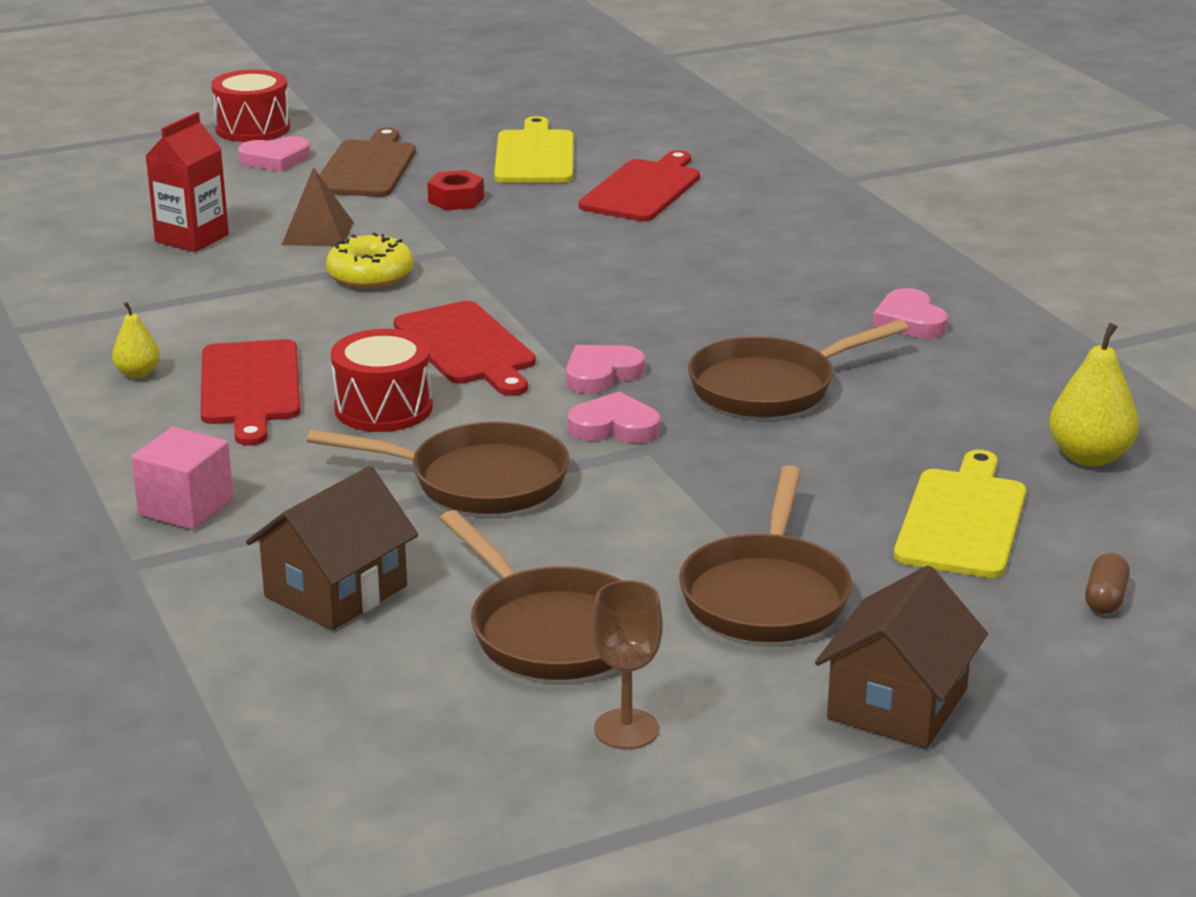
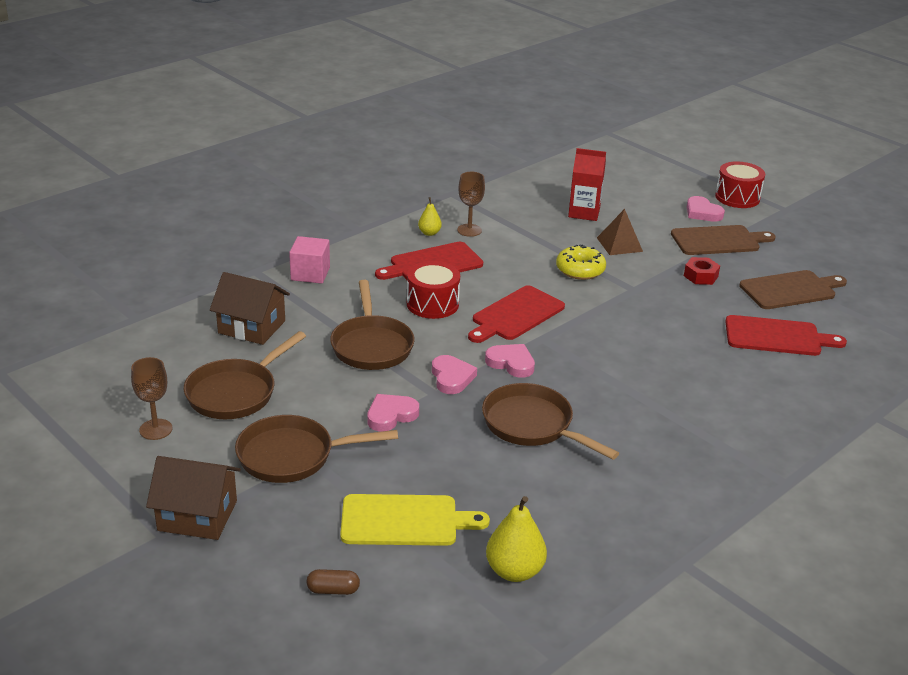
camera: 70 degrees right, 5 degrees up
yellow cutting board [494,116,573,183] -> brown cutting board [739,270,847,309]
pink heart [873,288,948,338] -> pink heart moved to [367,394,419,431]
none -> brown goblet [457,172,485,237]

